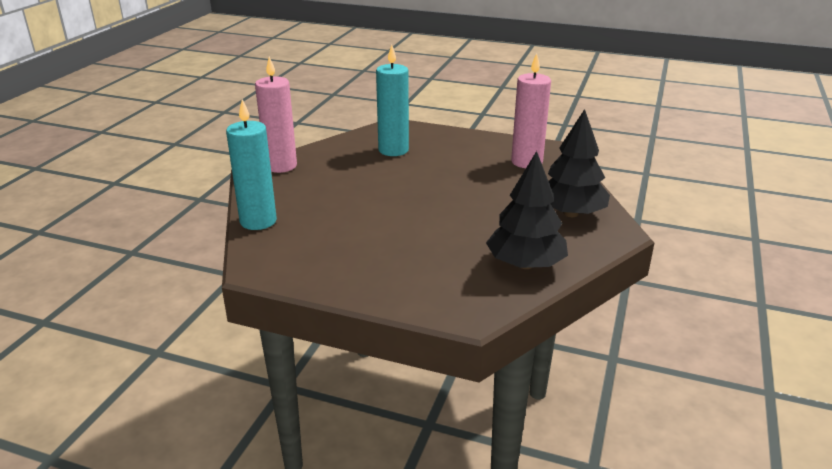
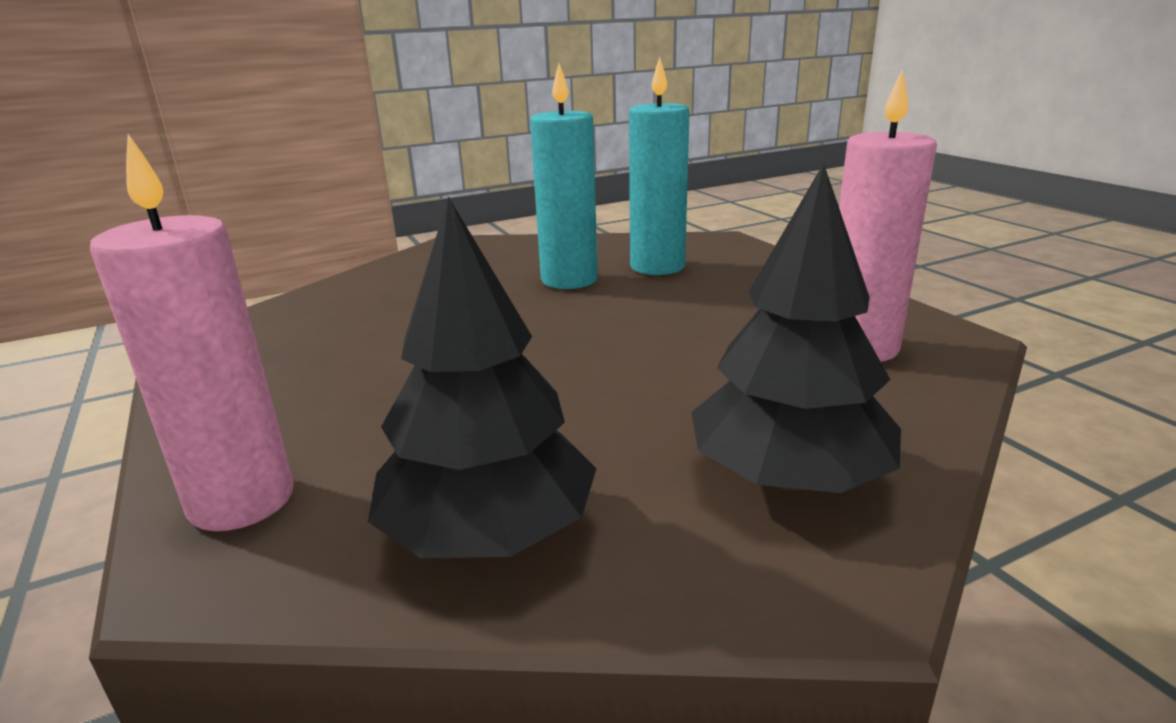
camera: 45 degrees right, 5 degrees down
turquoise candle [226,99,277,230] -> turquoise candle moved to [530,64,598,289]
pink candle [255,57,297,173] -> pink candle moved to [90,134,294,531]

